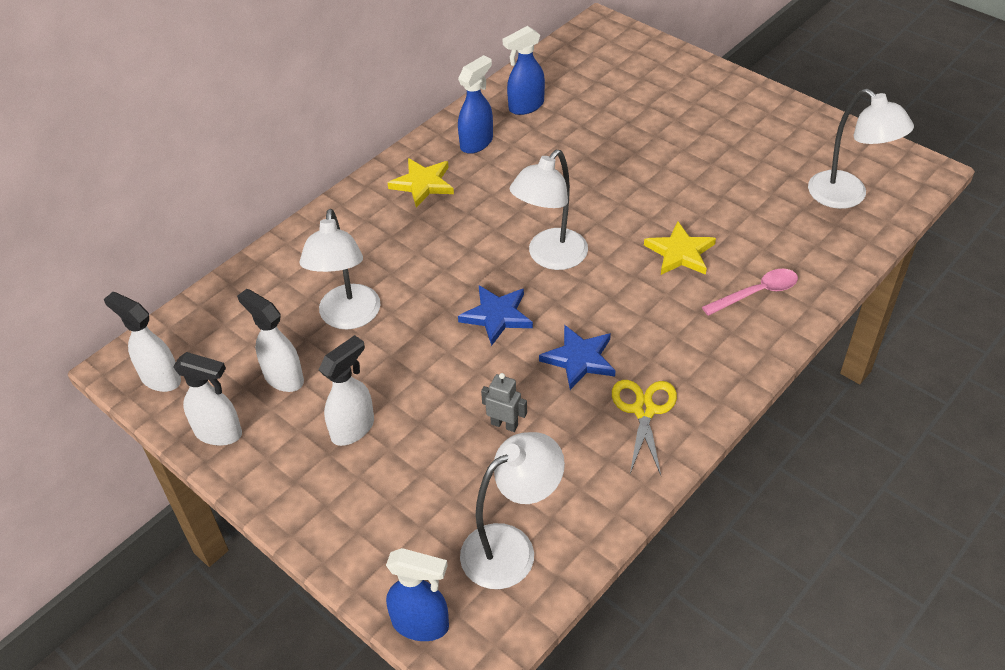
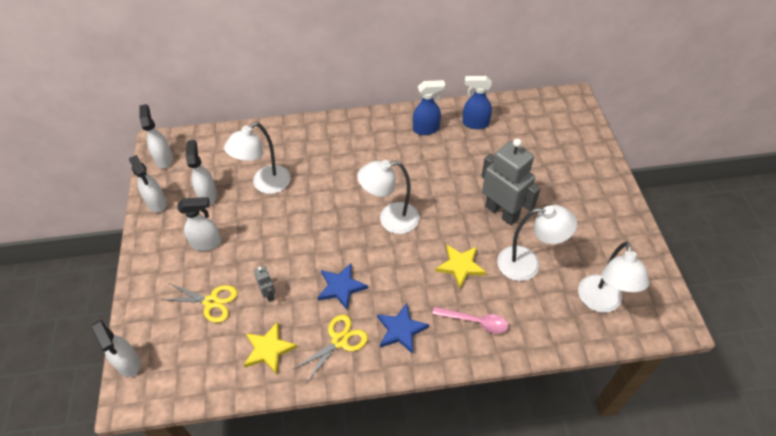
camera: 40 degrees right, 5 degrees up
blue spray bottle [386,548,449,641] -> white spray bottle [91,320,140,377]
yellow star [388,158,454,208] -> yellow star moved to [244,321,298,374]
blue star [458,286,533,346] -> blue star moved to [377,303,429,354]
white lamp [460,432,565,589] -> white lamp moved to [497,205,577,281]
none -> yellow scissors [161,283,238,323]
none -> grey robot [482,138,541,225]

